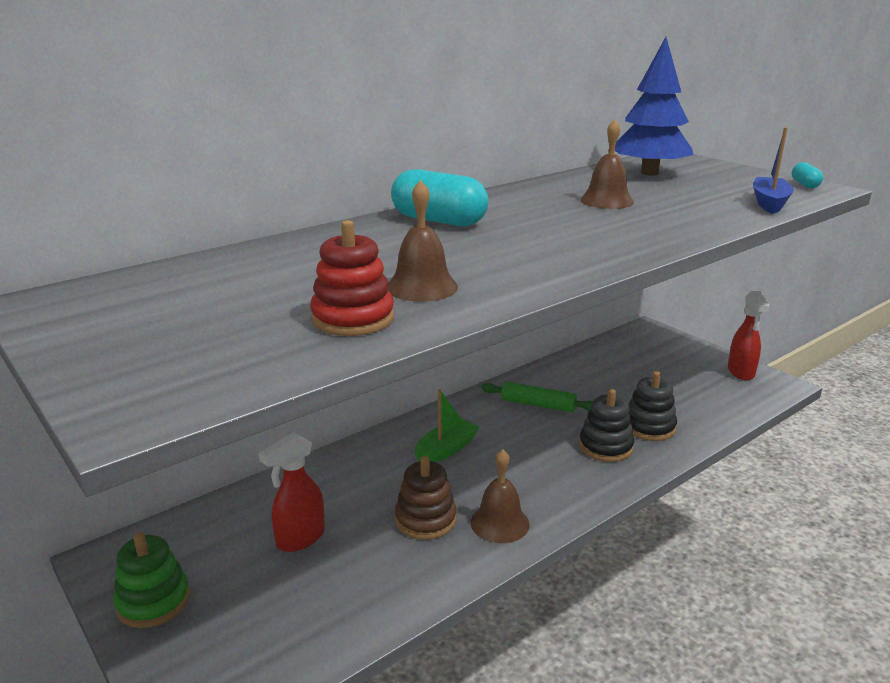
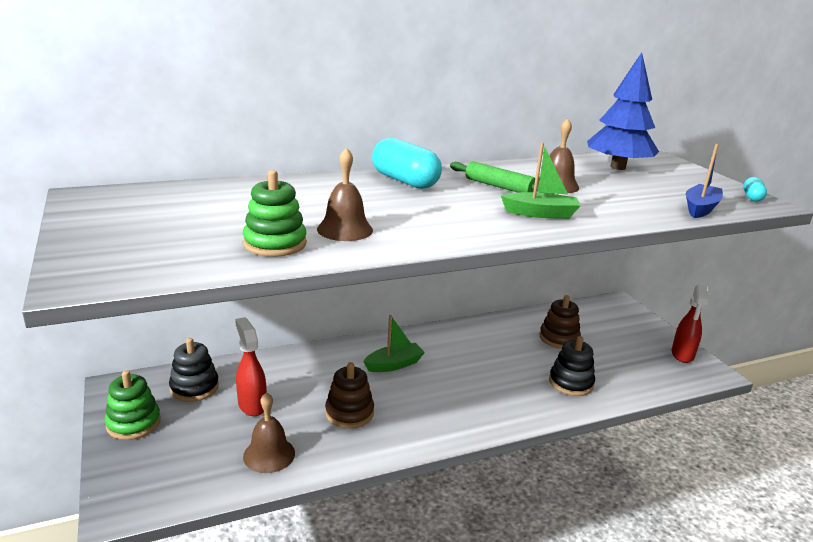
camera: 15 degrees right, 0 degrees up
red spray bottle [259,432,325,552] -> red spray bottle turned 90 degrees clockwise [235,317,267,416]
red stacking toy [310,220,394,336] -> green stacking toy [243,170,307,257]
brown bell [471,449,530,543] -> brown bell moved to [243,392,295,473]
green rolling pin [481,382,593,412] -> green rolling pin moved to [450,161,554,194]
black stacking toy [579,389,634,462] -> black stacking toy moved to [169,338,219,402]
none -> green boat [501,143,581,219]
none -> brown stacking toy [540,295,581,349]

